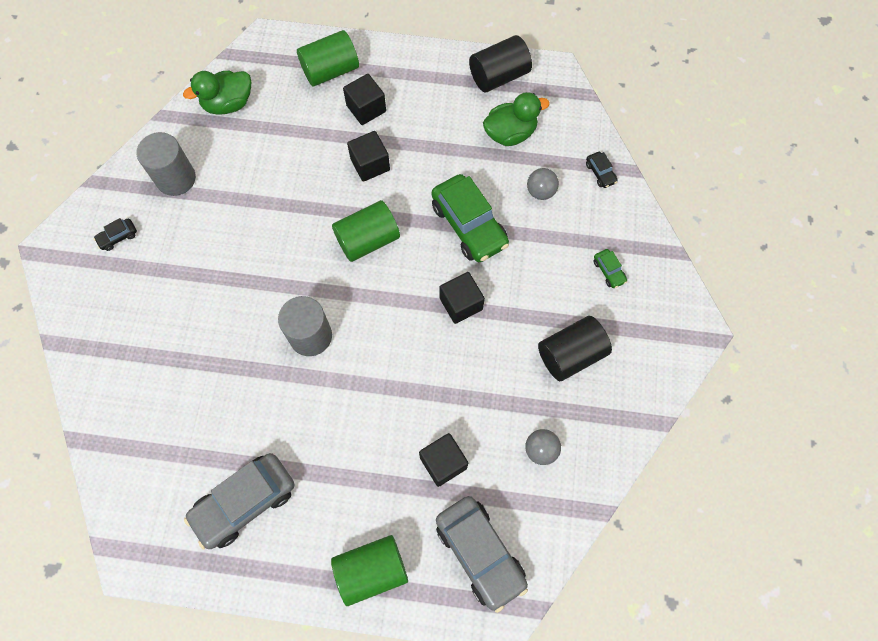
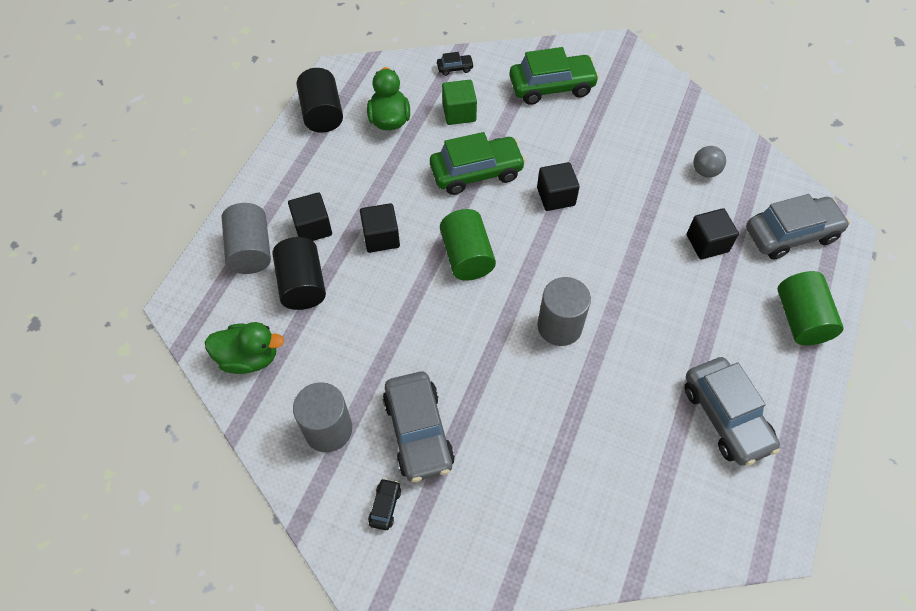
camera: 75 degrees left, 10 degrees down
black car [93,218,137,251] -> black car turned 150 degrees counterclockwise [368,478,401,530]
green duck [183,71,251,115] -> green duck turned 75 degrees counterclockwise [205,322,284,374]
green cylinder [297,30,359,86] -> grey cylinder [222,203,271,274]
grey ball [527,168,559,200] -> green cube [442,80,477,125]
black cylinder [538,316,612,381] -> black cylinder moved to [273,237,326,310]
green car [594,249,627,288] -> green car [509,47,599,105], size x2.33
none -> grey car [383,372,455,482]

